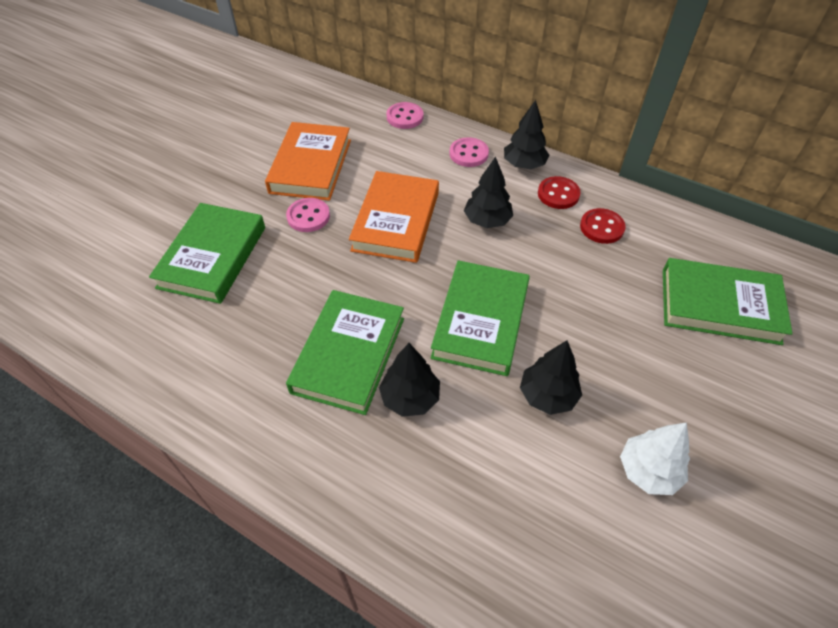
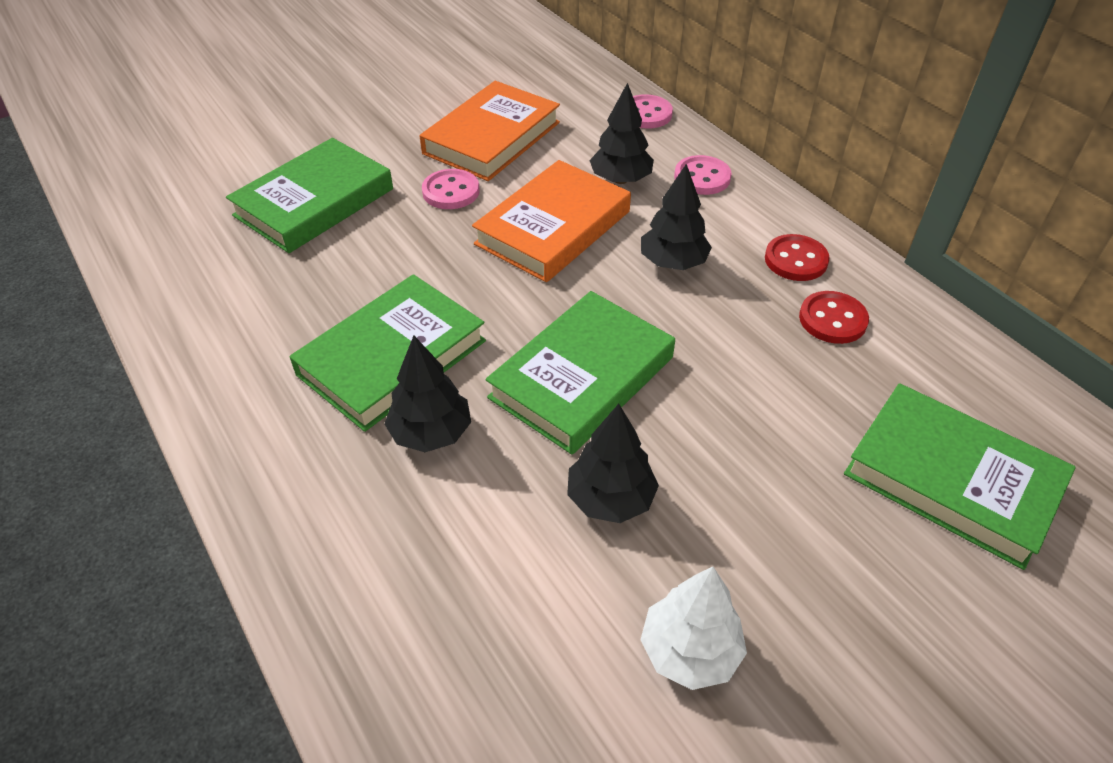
camera: 25 degrees right, 5 degrees down
black tree [504,100,549,169] -> black tree moved to [589,83,654,184]

